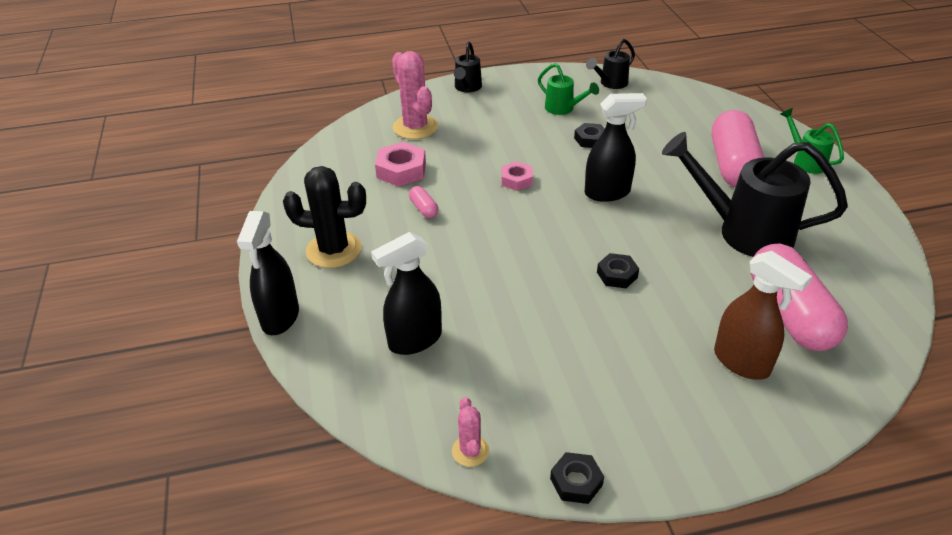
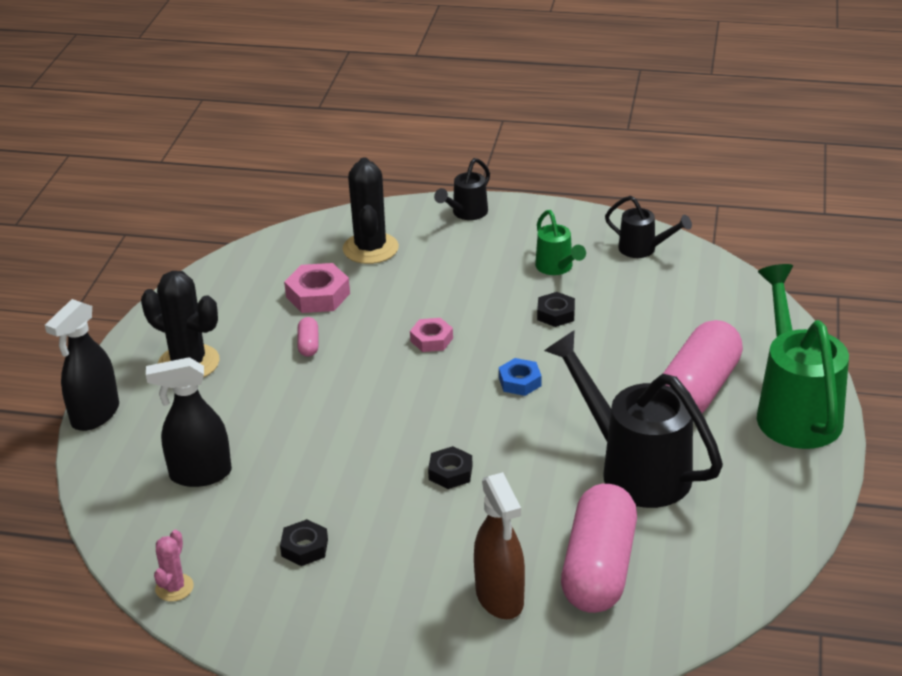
camera: 25 degrees right, 5 degrees down
pink cactus [392,51,438,139] -> black cactus [343,157,399,264]
black nut [550,452,604,504] -> black nut moved to [280,519,328,566]
black spray bottle [585,93,647,202] -> blue nut [499,358,541,396]
black watering can [586,39,635,89] -> black watering can turned 135 degrees counterclockwise [605,196,692,258]
green watering can [780,108,844,174] -> green watering can [757,264,849,449], size x2.00

